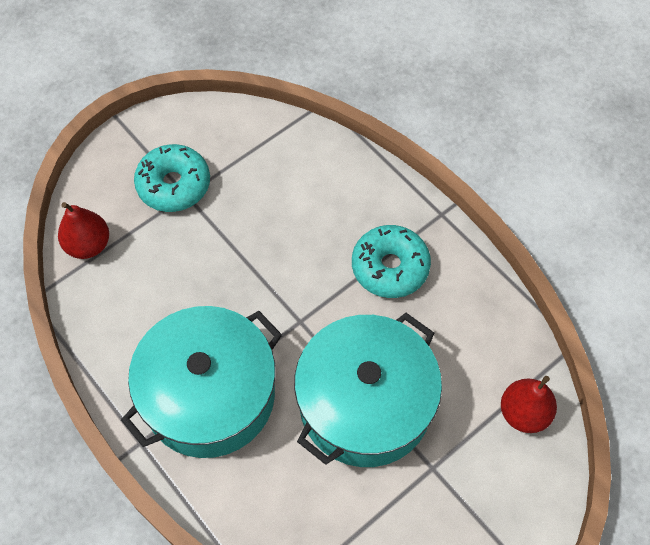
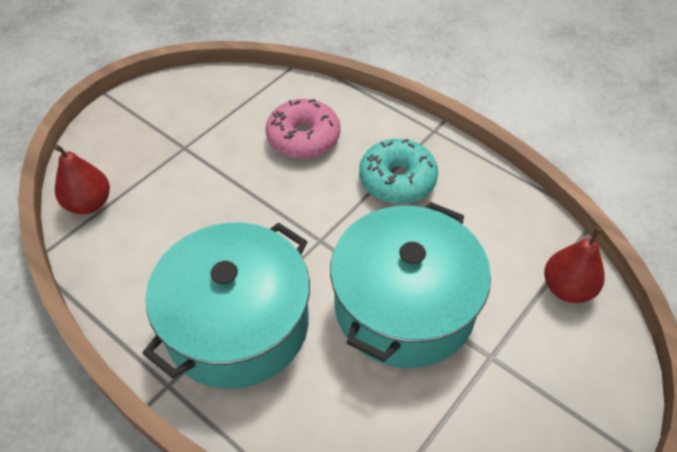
camera: 10 degrees left, 10 degrees down
turquoise donut [134,144,210,212] -> none
none -> pink donut [266,99,340,159]

